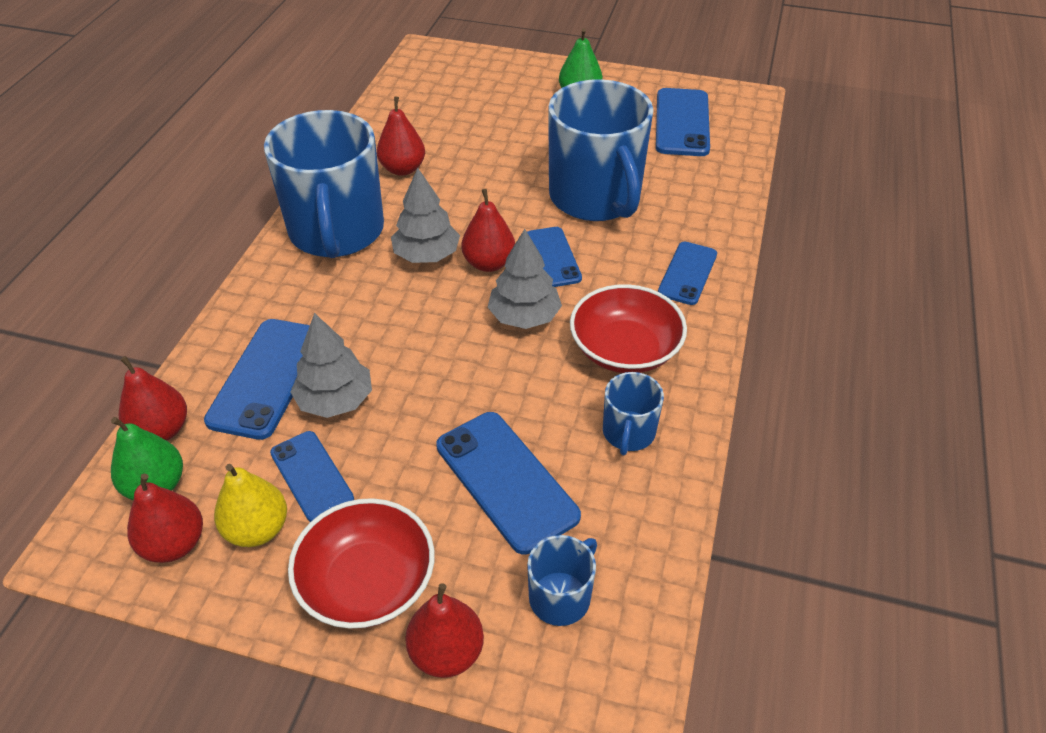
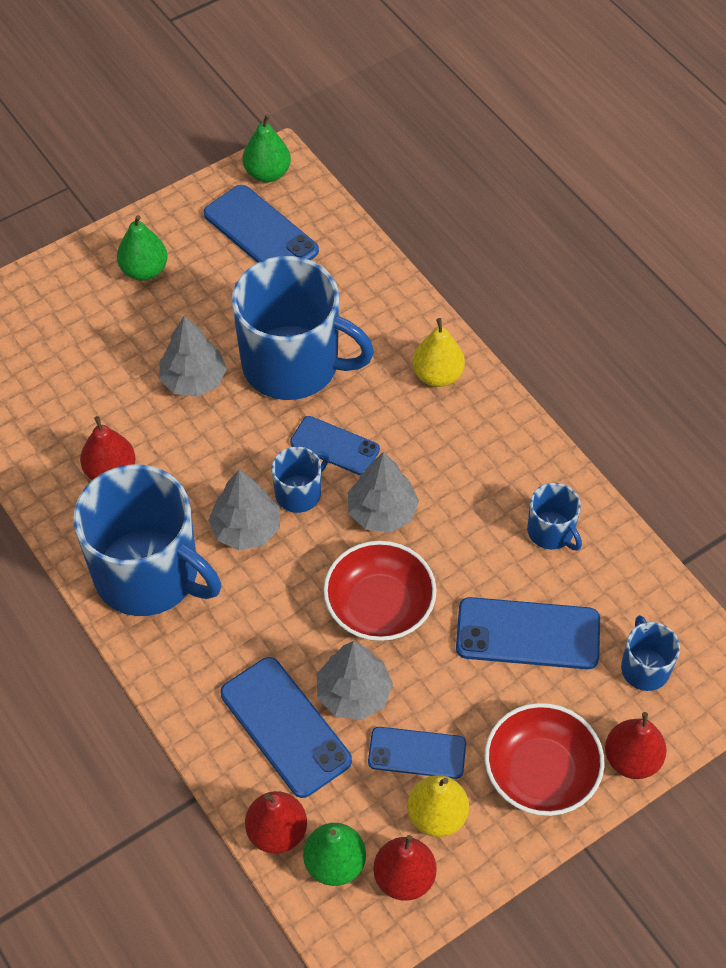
camera: 50 degrees left, 10 degrees up
red pear [462,189,515,272] -> blue mug [272,447,329,513]
red bowl [570,284,687,373] -> red bowl moved to [324,541,437,641]
blue phone [658,242,717,305] -> yellow pear [412,318,465,387]
none -> grey tree [159,316,227,397]
none -> green pear [243,114,291,183]

